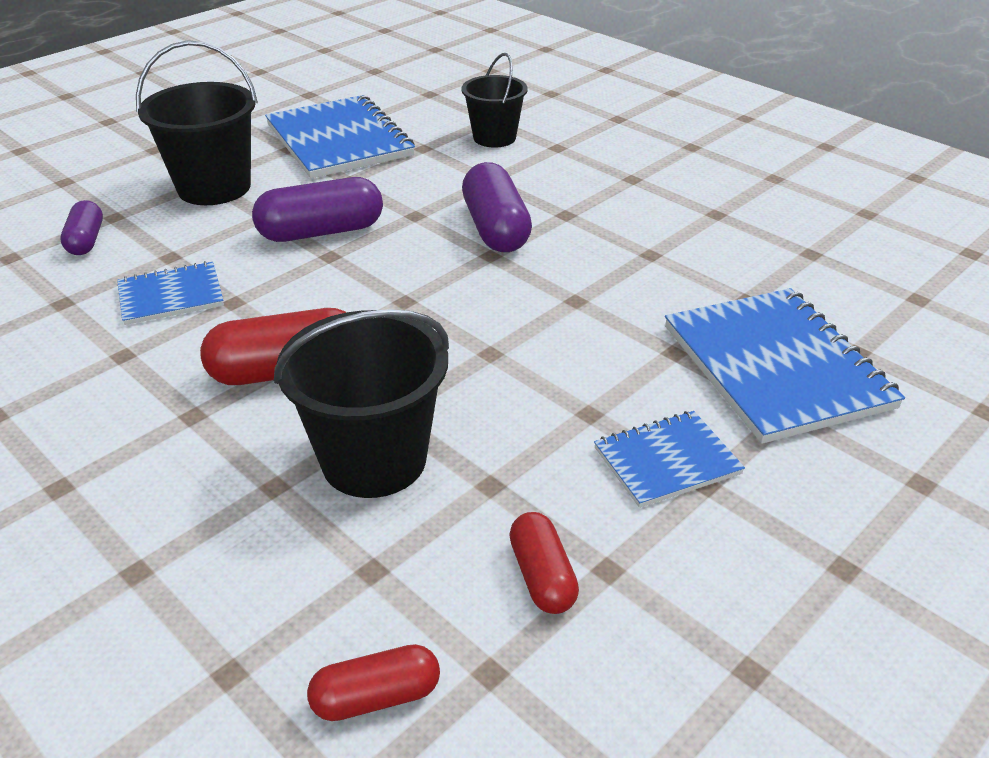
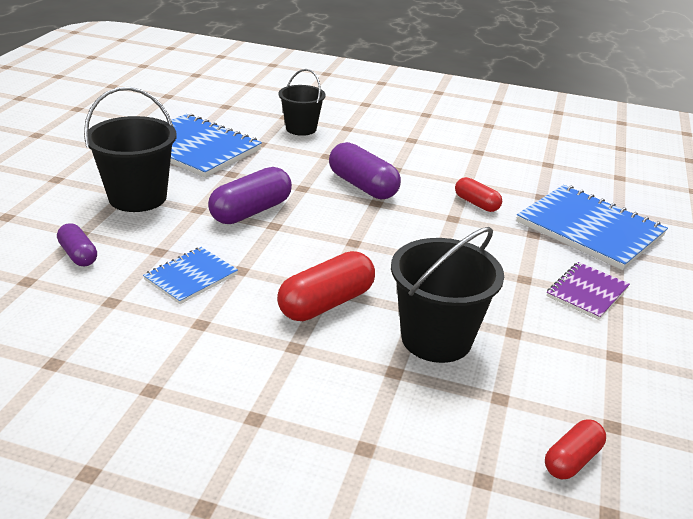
camera: 30 degrees left, 5 degrees down
red capsule [509,512,579,614] -> red capsule moved to [455,177,502,212]
blue notebook [594,411,745,508] -> purple notebook [547,262,630,320]

